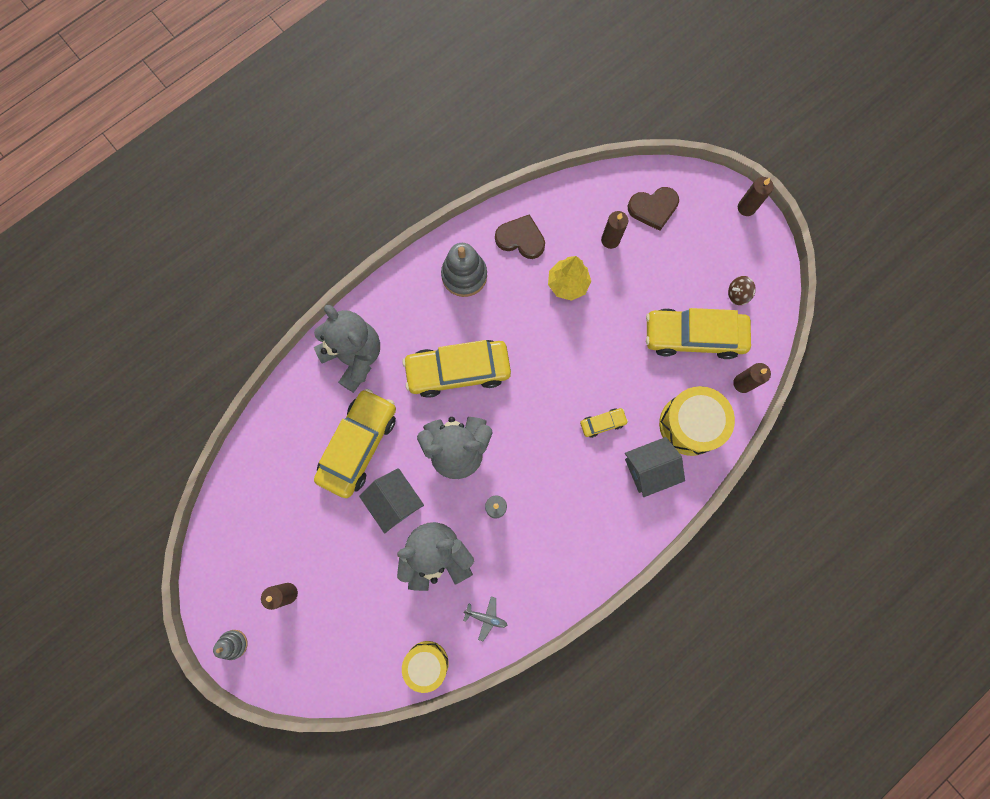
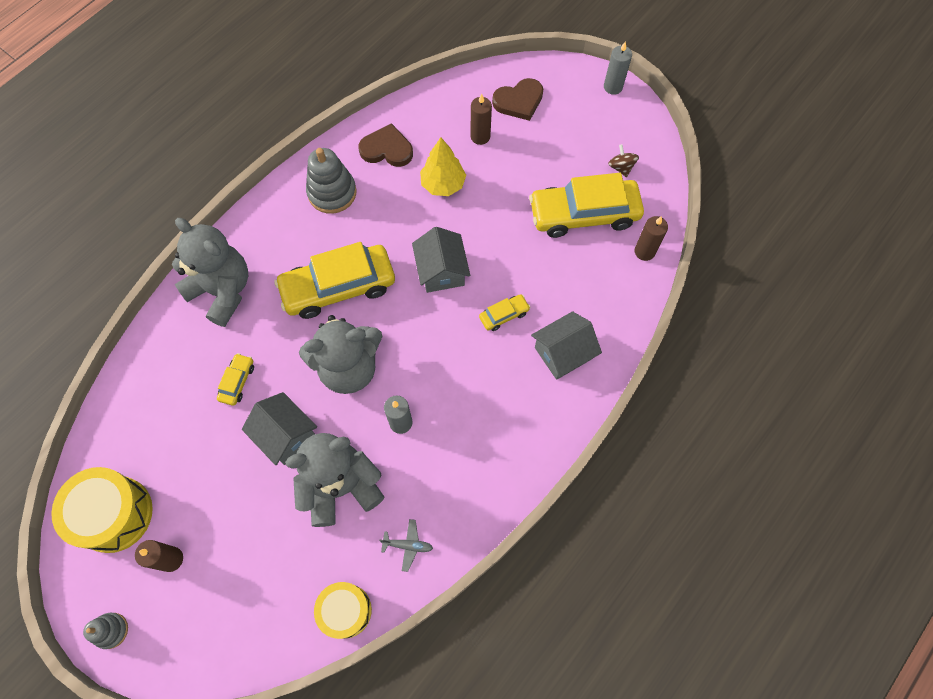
camera: 10 degrees left, 10 degrees down
yellow car [314,389,396,498] -> yellow car [217,353,254,406], size x0.44
yellow drum [659,386,735,456] -> yellow drum moved to [51,467,153,553]
brown spinning top [728,276,756,305] -> brown spinning top turned 90 degrees clockwise [608,144,639,177]
brown candle [738,177,774,216] -> grey candle [604,41,632,95]
none -> grey house [412,227,470,293]

